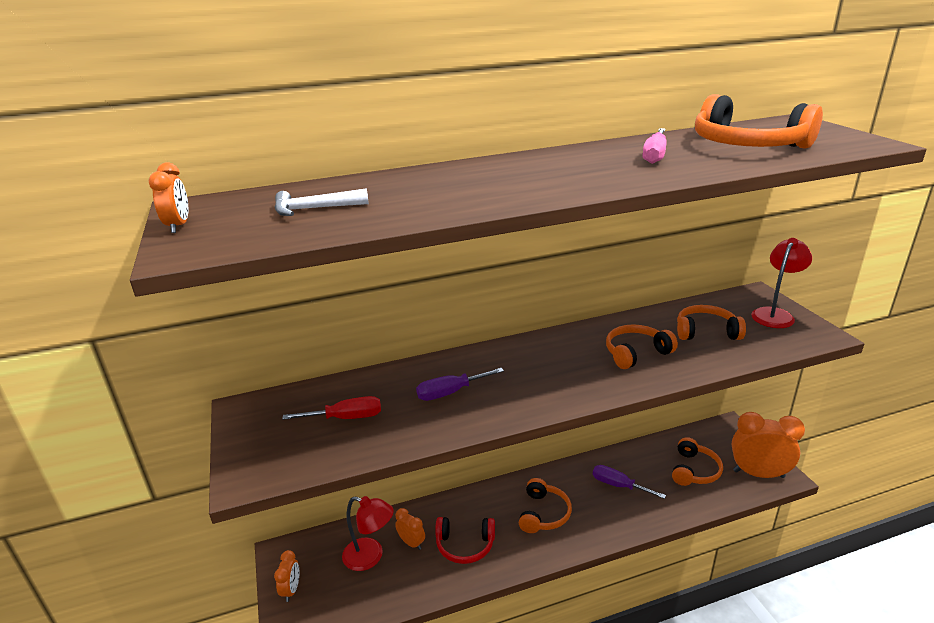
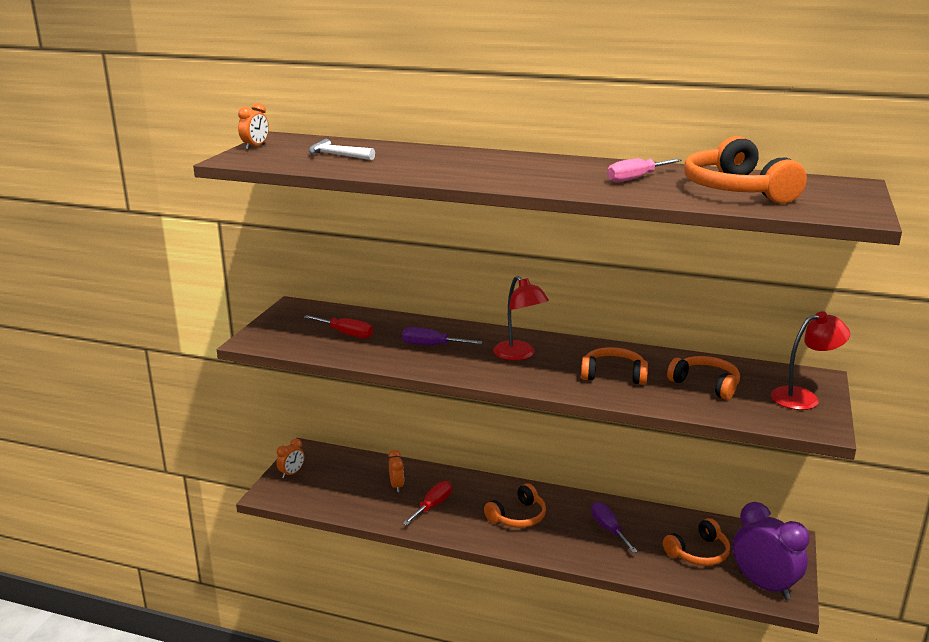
camera: 35 degrees right, 5 degrees down
red lamp [342,496,394,571] -> red lamp moved to [493,276,549,361]
red headphones [435,517,495,564] -> red screwdriver [403,481,452,525]
orange clock [732,412,805,478] -> purple clock [733,502,810,600]

